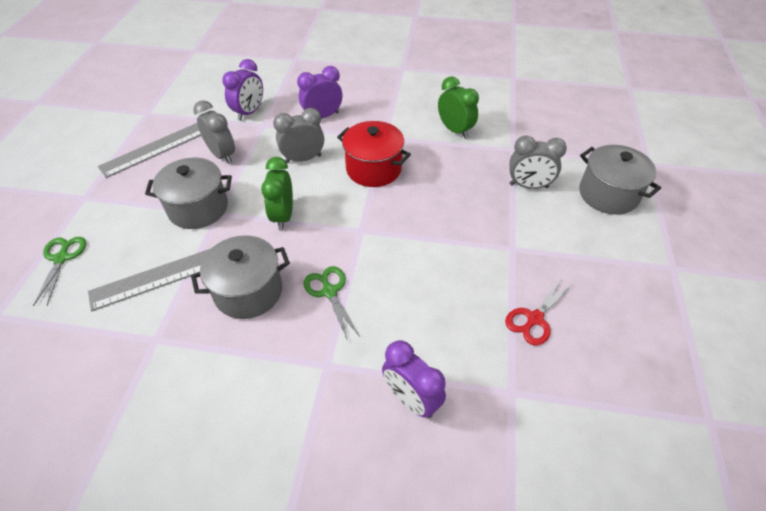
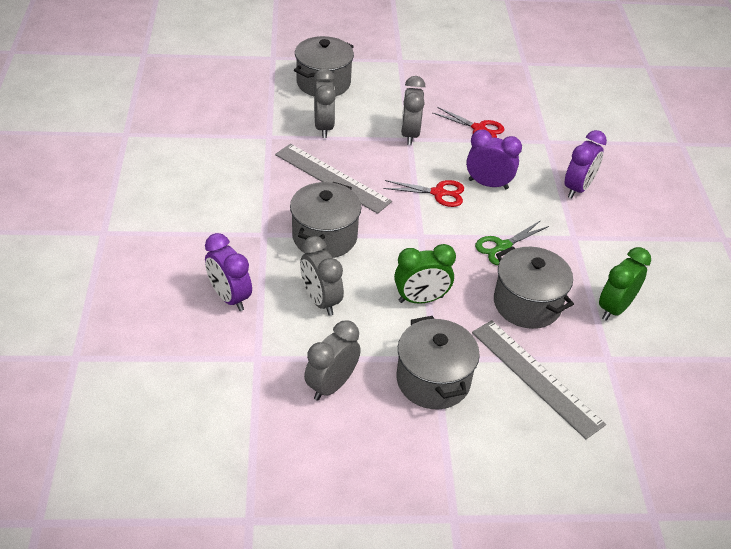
camera: 105 degrees left, 5 degrees down
green scissors [33,237,86,306] -> none
grey ruler [98,123,201,178] -> grey ruler moved to [275,144,392,214]
purple clock [222,59,263,121] -> purple clock moved to [466,130,522,189]
red pot [337,121,411,187] -> grey pot [290,182,361,258]
green clock [438,76,479,139] -> green clock moved to [599,247,651,321]
none -> red scissors [383,180,464,207]
none -> grey clock [401,76,425,145]

